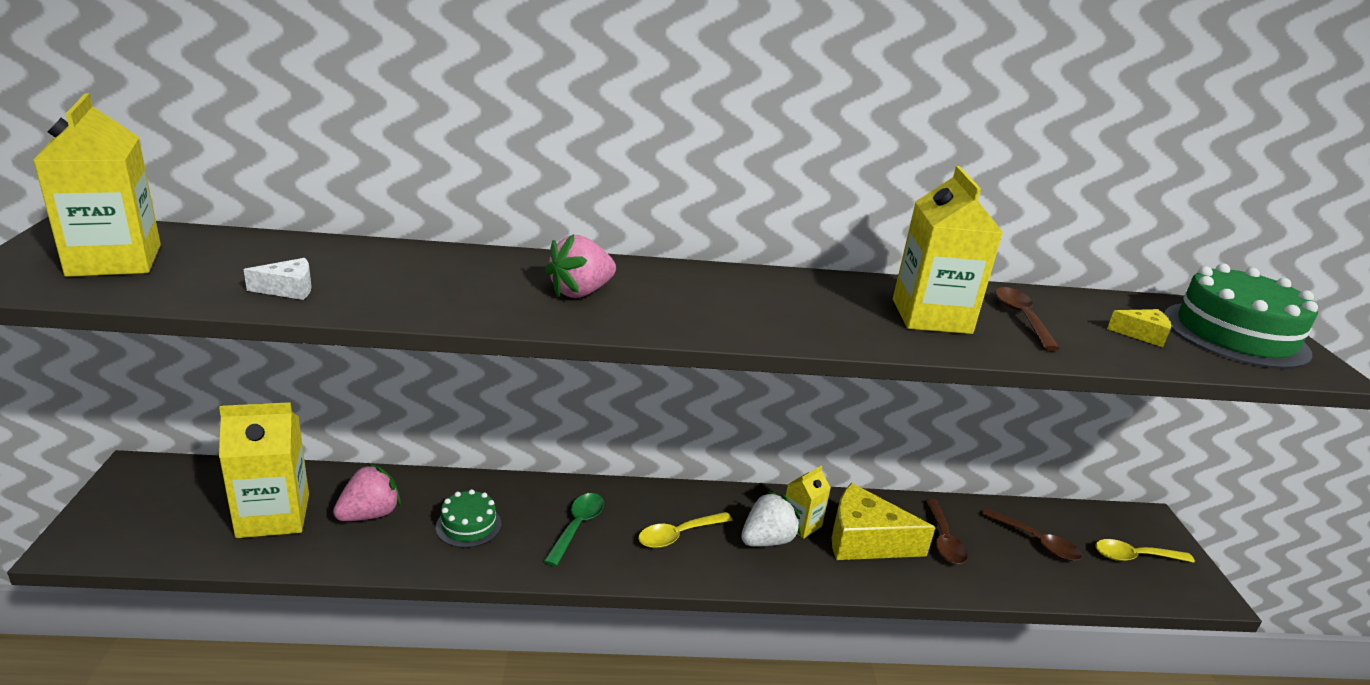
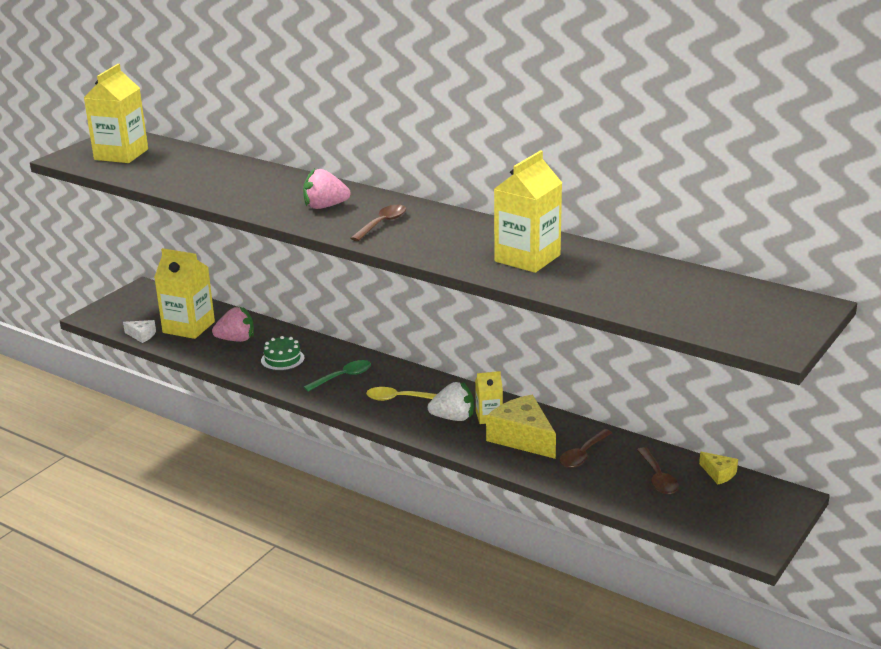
camera: 40 degrees right, 0 degrees up
white cheese [243,258,312,300] -> white cheese moved to [123,320,156,343]
brown spoon [995,287,1060,351] -> brown spoon moved to [350,205,406,241]
yellow spoon [1095,539,1195,563] -> none
yellow cheese [1107,309,1171,347] -> yellow cheese moved to [699,452,738,484]
green cake [1164,263,1318,369] -> none

